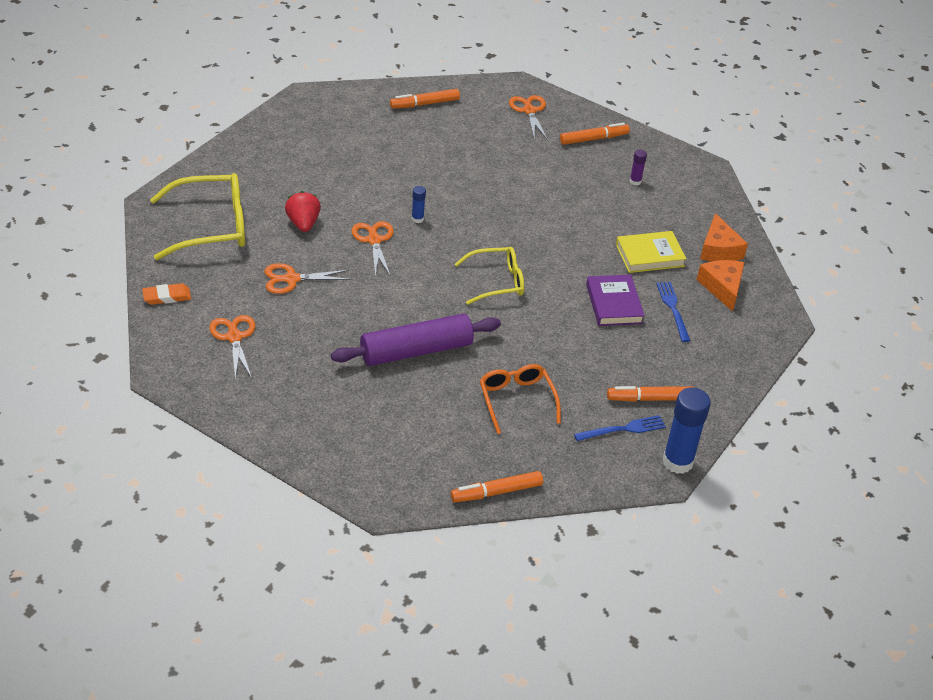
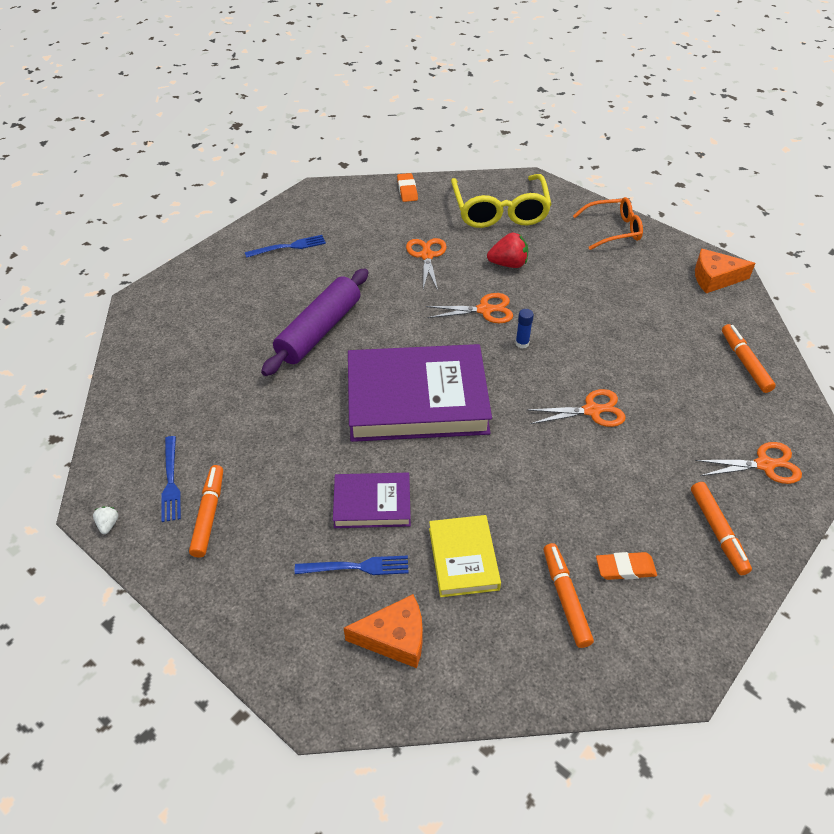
camera: 100 degrees right, 5 degrees up
orange scissors [209,315,255,379] -> orange scissors moved to [527,389,626,427]
purple rolling pin [331,314,501,366] -> purple rolling pin turned 45 degrees clockwise [261,268,368,376]
orange marker [451,471,543,502] -> orange marker moved to [543,543,594,648]
yellow glasses [455,247,524,305] -> purple book [348,344,492,442]
orange glasses [480,364,561,434] -> orange glasses moved to [573,197,643,250]
purple glue stick [630,150,647,186] -> orange eraser [596,552,657,580]
blue glue stick [662,387,711,474] -> white strawberry [93,506,118,534]
orange cheese [700,213,748,261] -> orange cheese moved to [695,248,755,293]
none -> blue fork [245,235,326,258]

